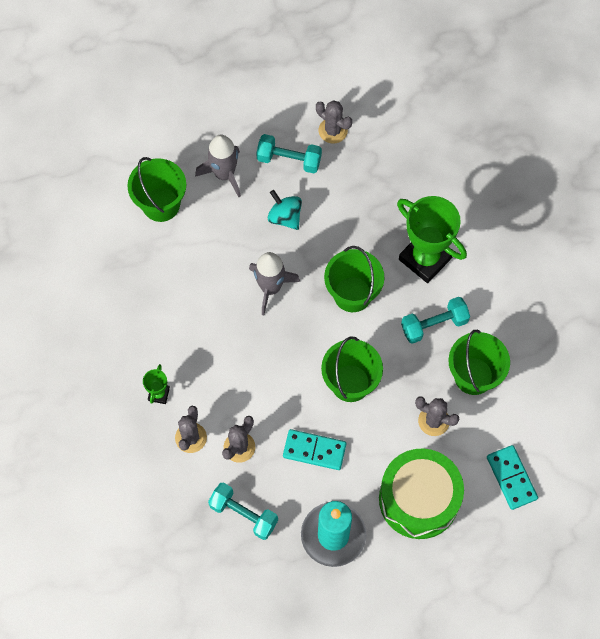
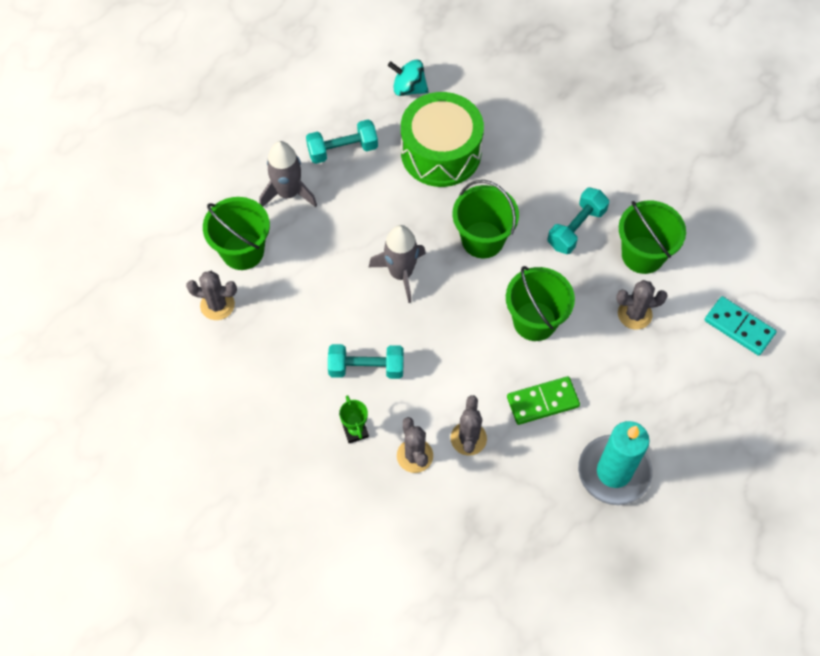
camera: 30 degrees left, 5 degrees down
turquoise dumbbell [208,482,278,540] -> turquoise dumbbell moved to [328,344,404,379]
turquoise spinning top [268,190,302,230] -> turquoise spinning top moved to [388,59,429,96]
turquoise domino [283,429,346,470] -> green domino [507,376,580,425]
grey cactus [316,100,352,143] -> grey cactus moved to [186,271,237,320]
green drum [379,449,464,539] -> green drum moved to [401,92,484,187]
green trophy [397,196,467,283] -> none

